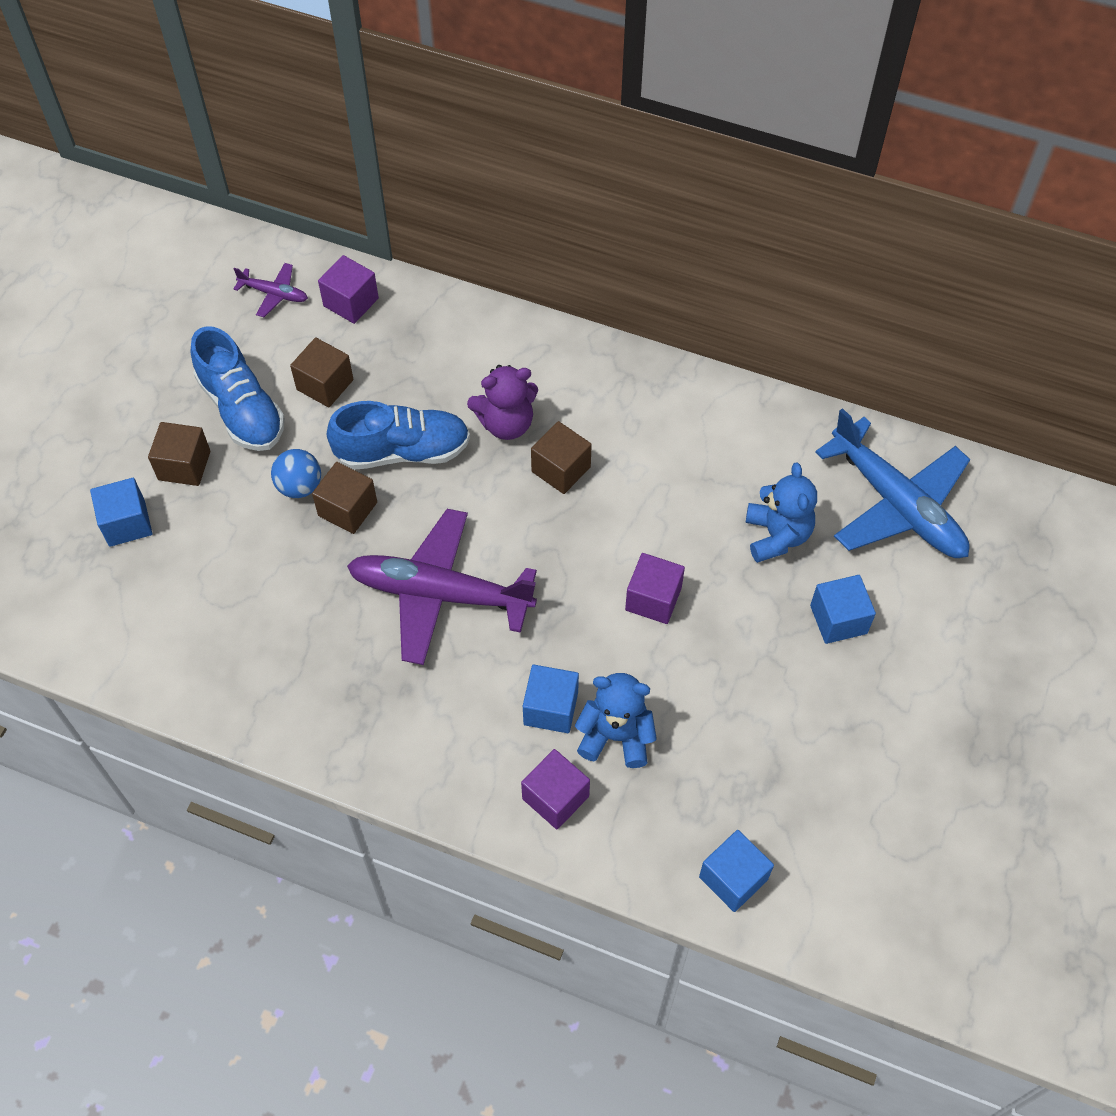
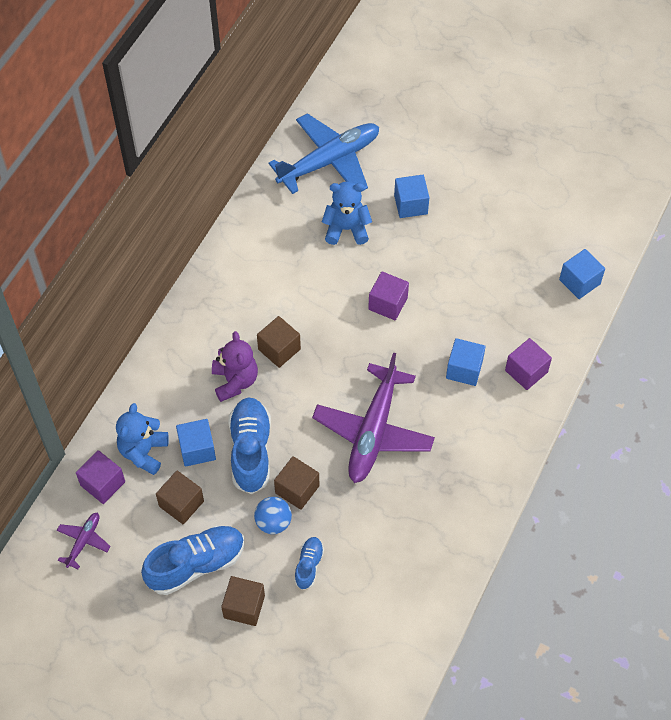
camera: 85 degrees left, 0 degrees up
blue cube [90,478,152,547] -> blue cube moved to [176,419,216,467]
blue teddy bear [575,673,657,768] -> blue teddy bear moved to [116,403,169,475]
none -> blue shoe [294,537,324,590]

